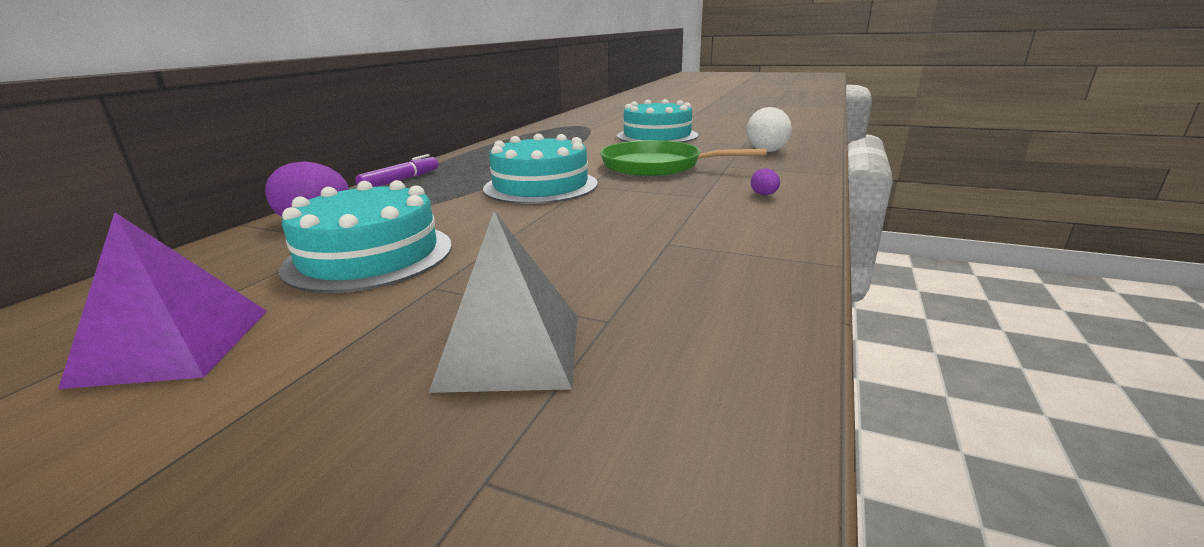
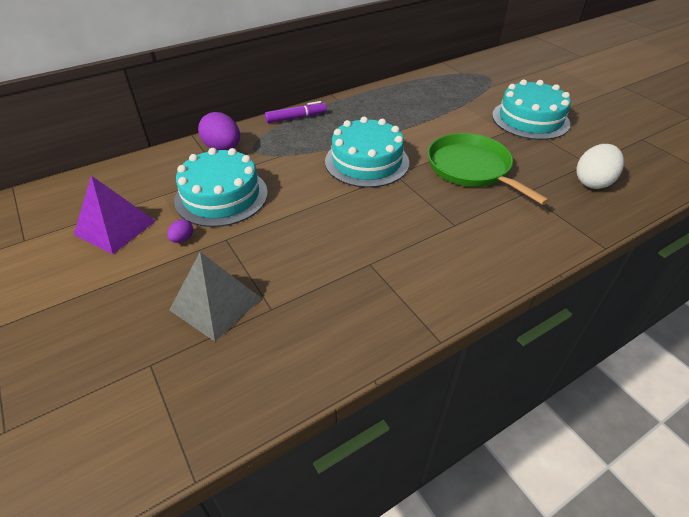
camera: 35 degrees right, 20 degrees up
purple egg [751,168,780,195] -> purple egg moved to [167,219,193,243]

